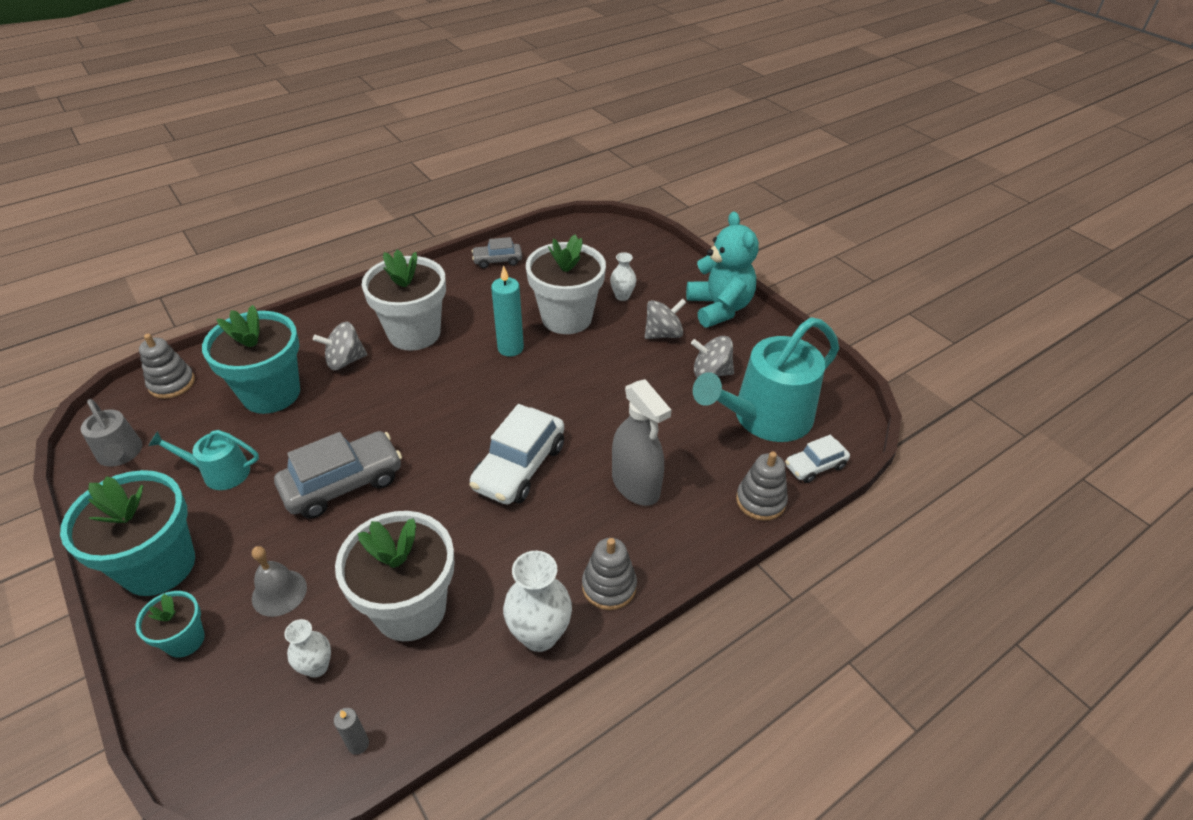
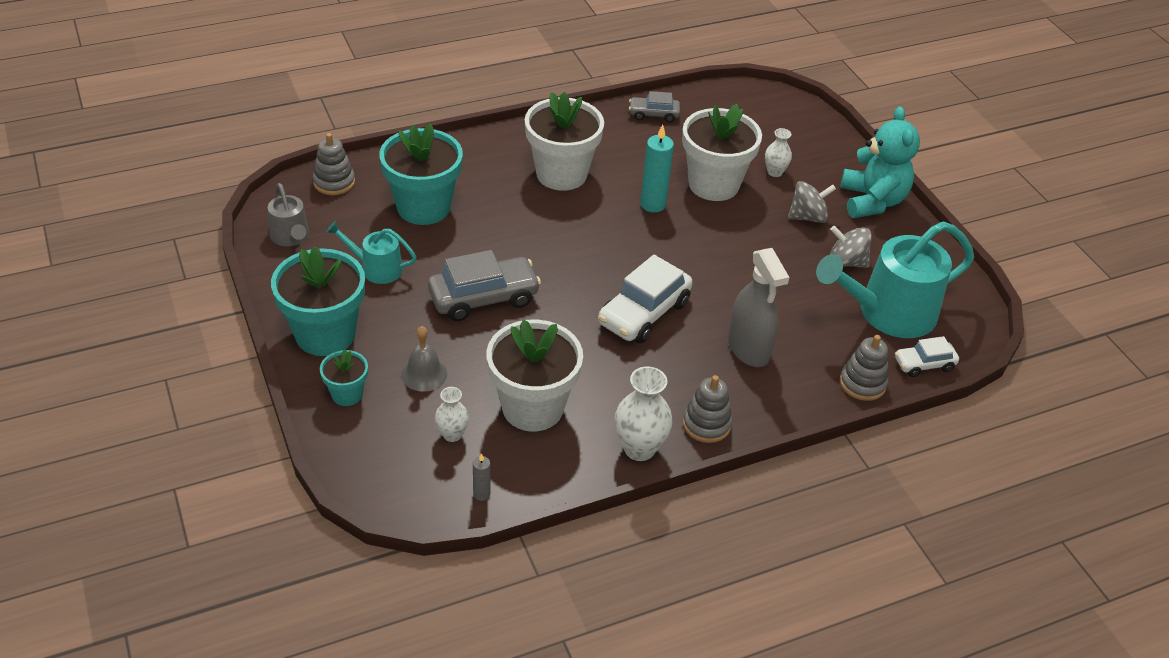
camera: 10 degrees right, 0 degrees up
grey spinning top [313,322,367,370] -> none

